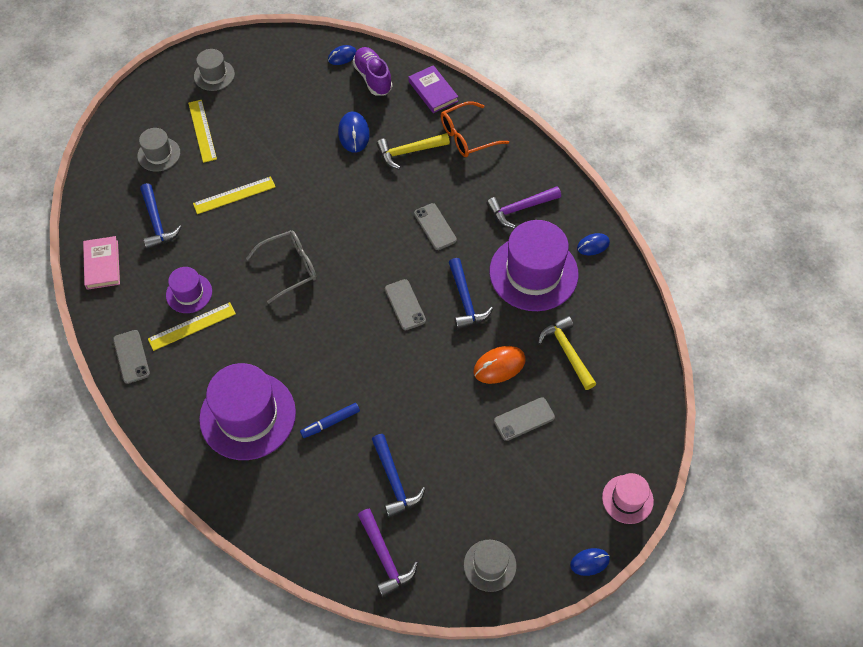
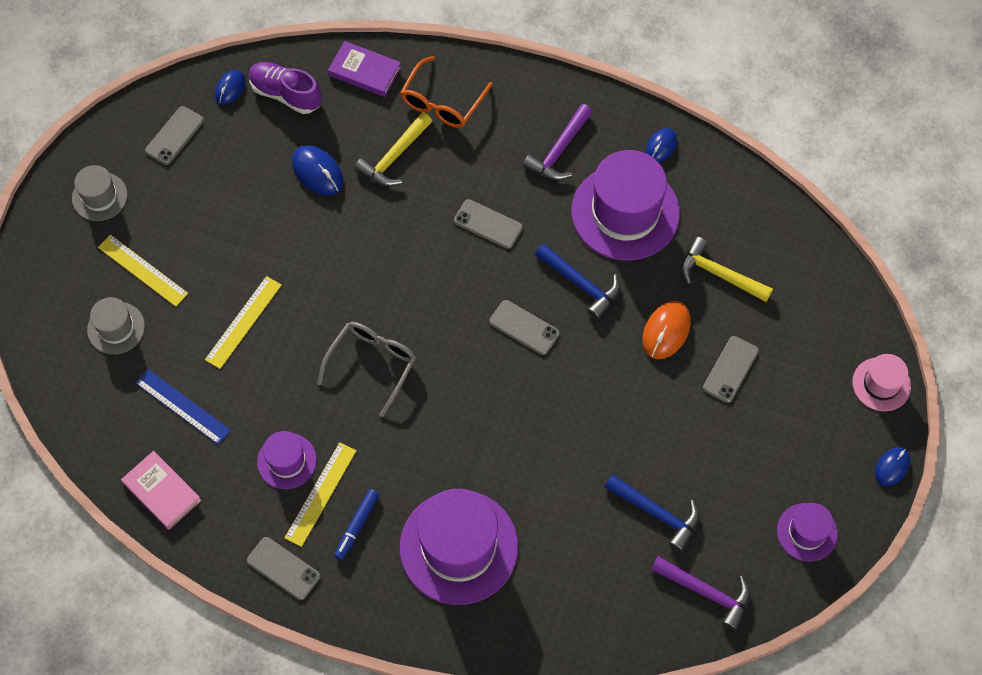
camera: 35 degrees left, 5 degrees up
blue hammer [140,183,182,249] -> blue ruler [135,369,231,445]
blue marker [300,403,360,438] -> blue marker moved to [334,489,379,560]
grey hat [464,540,517,592] -> purple hat [777,503,838,562]
none -> grey phone [145,106,204,165]

